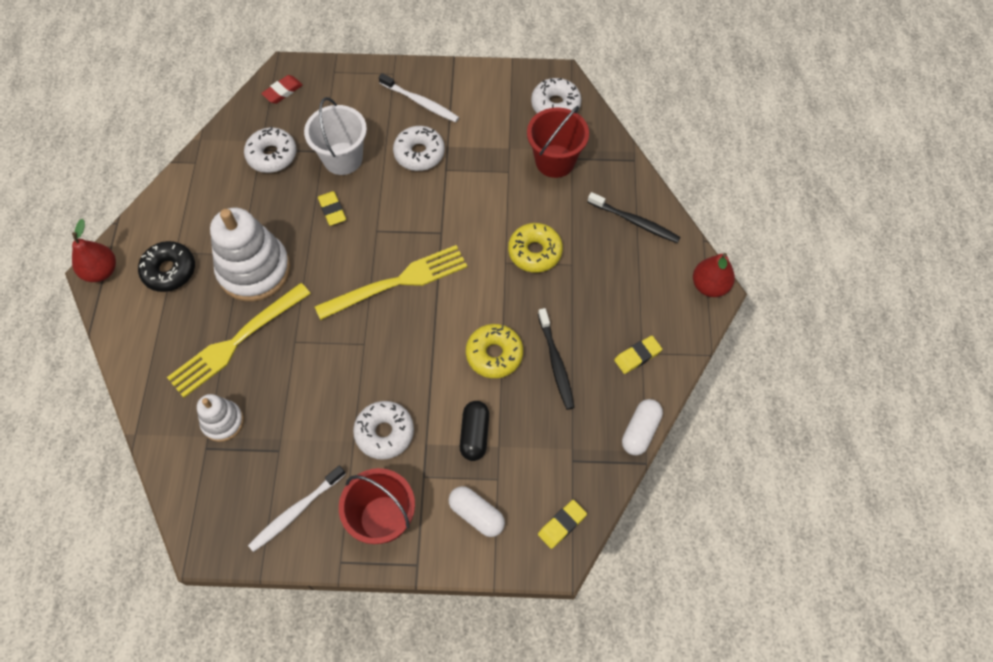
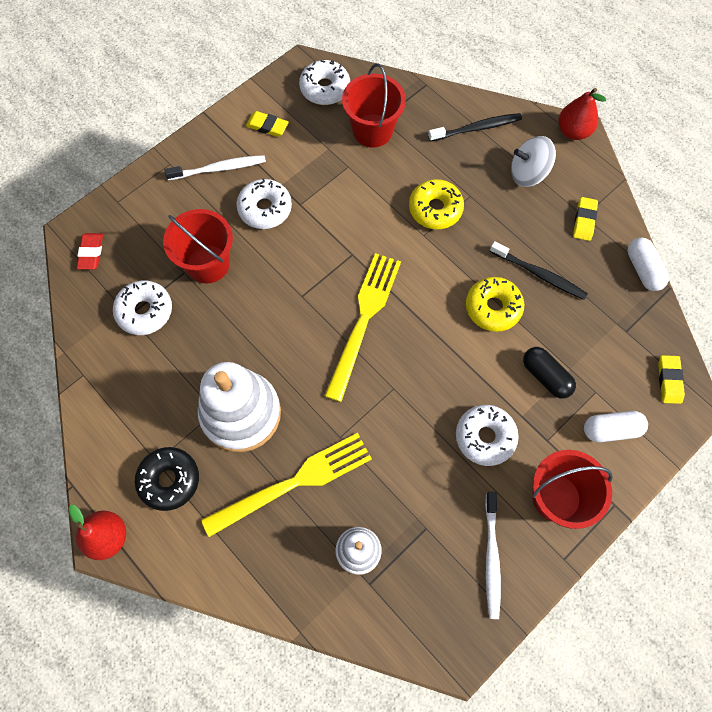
camera: 45 degrees left, 5 degrees up
yellow fork [167,283,311,398] -> yellow fork turned 120 degrees counterclockwise [201,433,372,537]
white bucket [304,97,367,175] -> red bucket [163,209,233,283]
yellow eraser [318,191,346,226] -> yellow eraser moved to [246,111,289,137]
none -> white spinning top [511,136,556,187]

